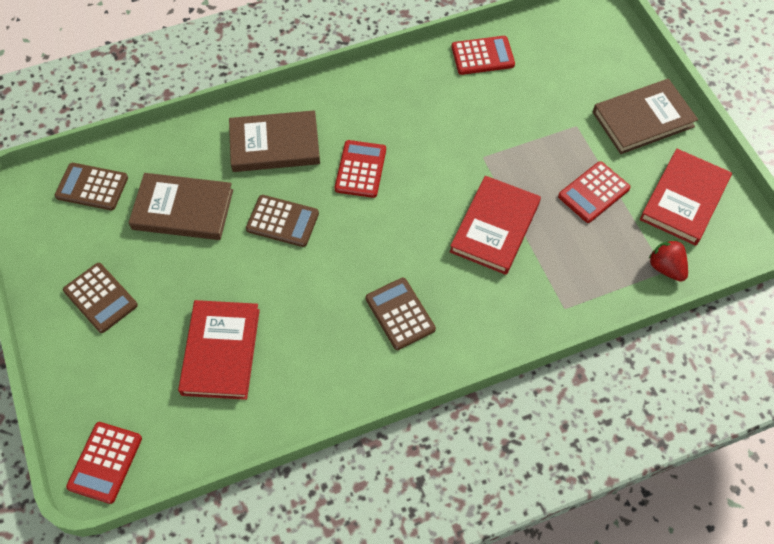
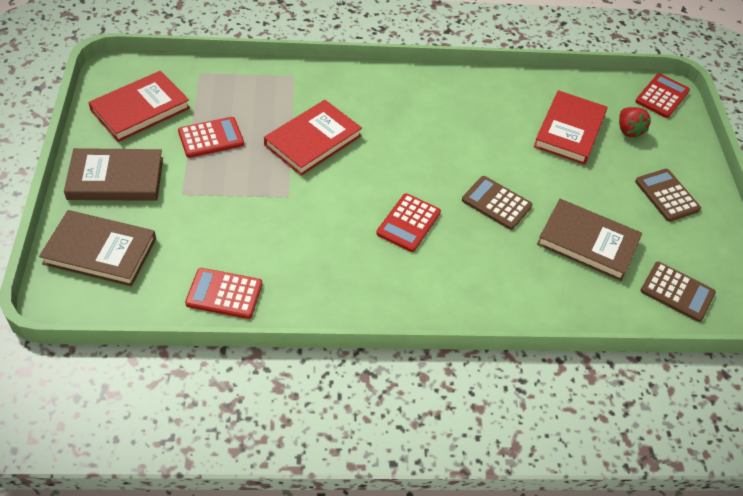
camera: 165 degrees left, 10 degrees down
brown book [229,110,320,172] -> brown book moved to [39,210,156,286]
brown calculator [365,278,436,350] -> none
red strawberry [649,240,688,282] -> red strawberry moved to [619,107,651,138]

